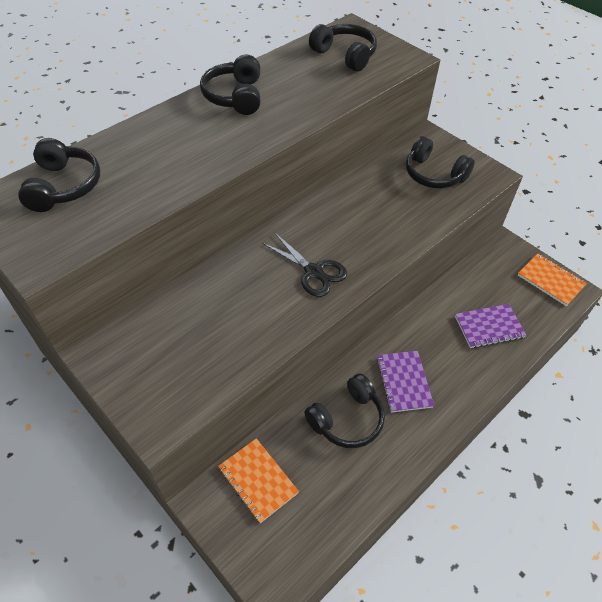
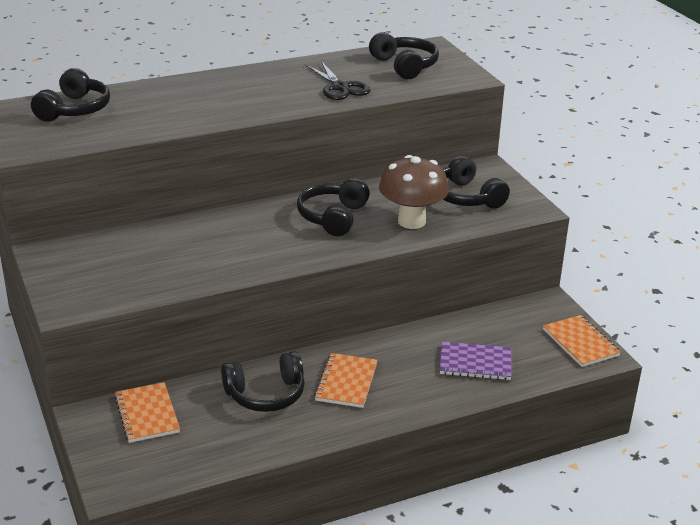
camera: 20 degrees right, 20 degrees down
black headphones [200,55,260,115] -> black headphones moved to [297,178,370,236]
black scissors [262,233,347,297] -> black scissors moved to [305,61,370,100]
purple notebook [377,351,434,413] -> orange notebook [314,353,377,408]
none -> brown mushroom [379,155,449,229]

